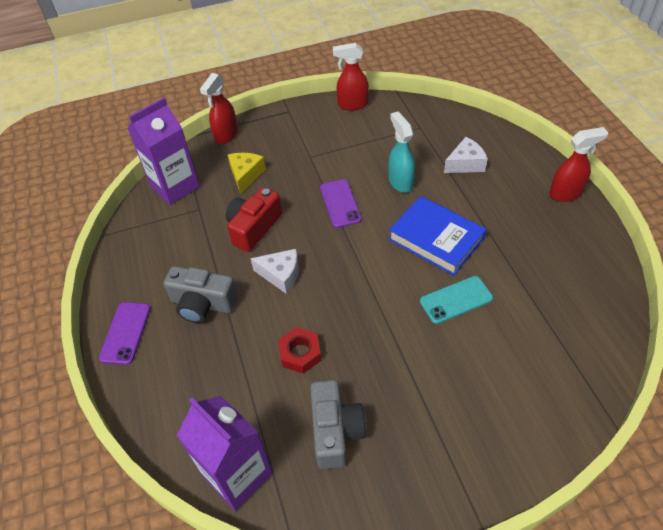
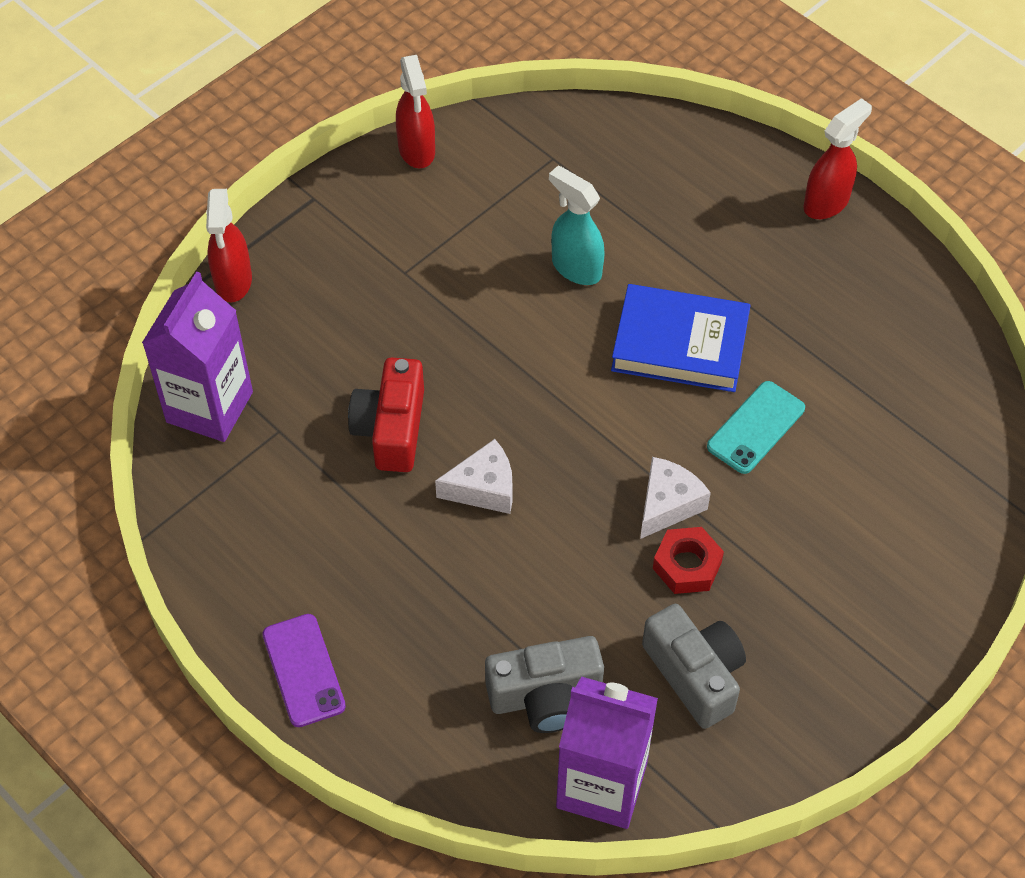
camera: 30 degrees left, 5 degrees up
grey camera [163,266,238,323] -> grey camera moved to [485,636,604,733]
yellow cheese [228,153,266,194] -> none
red nut [278,327,321,374] -> red nut moved to [653,527,724,594]
purple phone [320,179,362,228] -> none
red spray bottle [333,43,369,111] -> red spray bottle turned 75 degrees counterclockwise [396,55,435,168]
white cheese [444,137,488,173] -> white cheese moved to [640,457,711,539]

